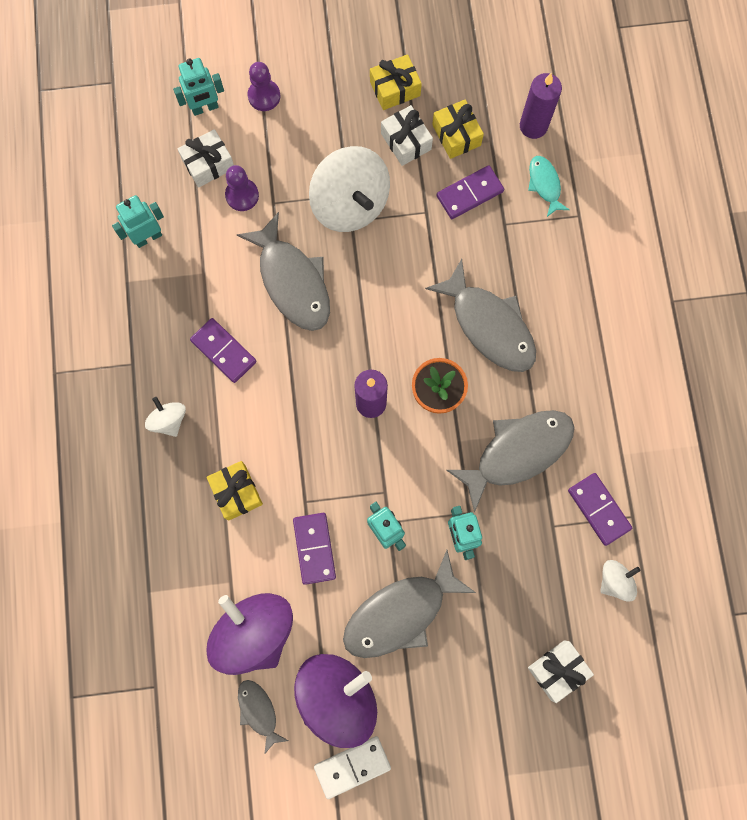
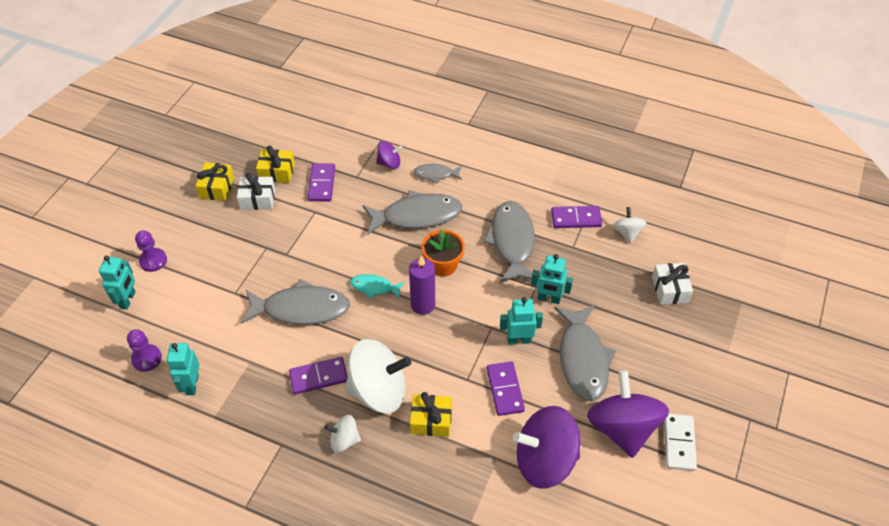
camera: 60 degrees left, 25 degrees down
white gift [178,129,234,188] -> none
purple pawn [225,165,259,211] -> purple pawn moved to [127,329,162,372]
grey fish [238,680,289,755] -> grey fish moved to [413,164,462,184]
purple domino [293,513,336,585] -> purple domino turned 60 degrees clockwise [487,361,525,416]
white spinning top [309,146,390,232] -> white spinning top moved to [345,339,411,413]
purple candle [520,73,562,139] -> none
turquoise fish [528,156,570,217] -> turquoise fish moved to [350,274,405,299]
none -> purple spinning top [376,141,402,169]

